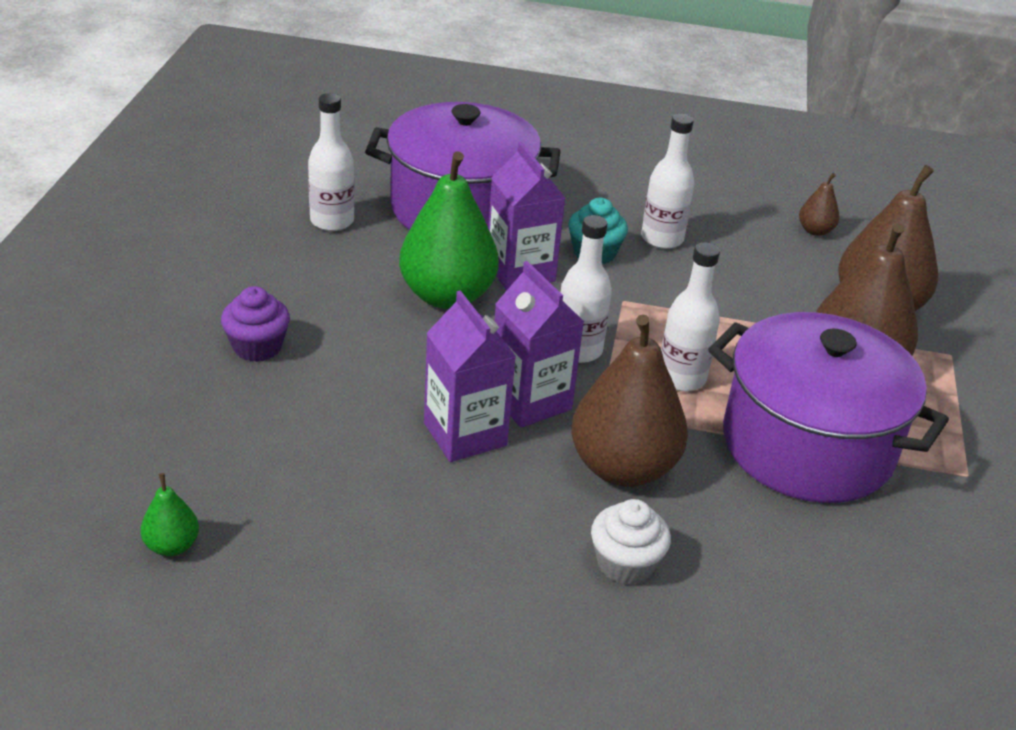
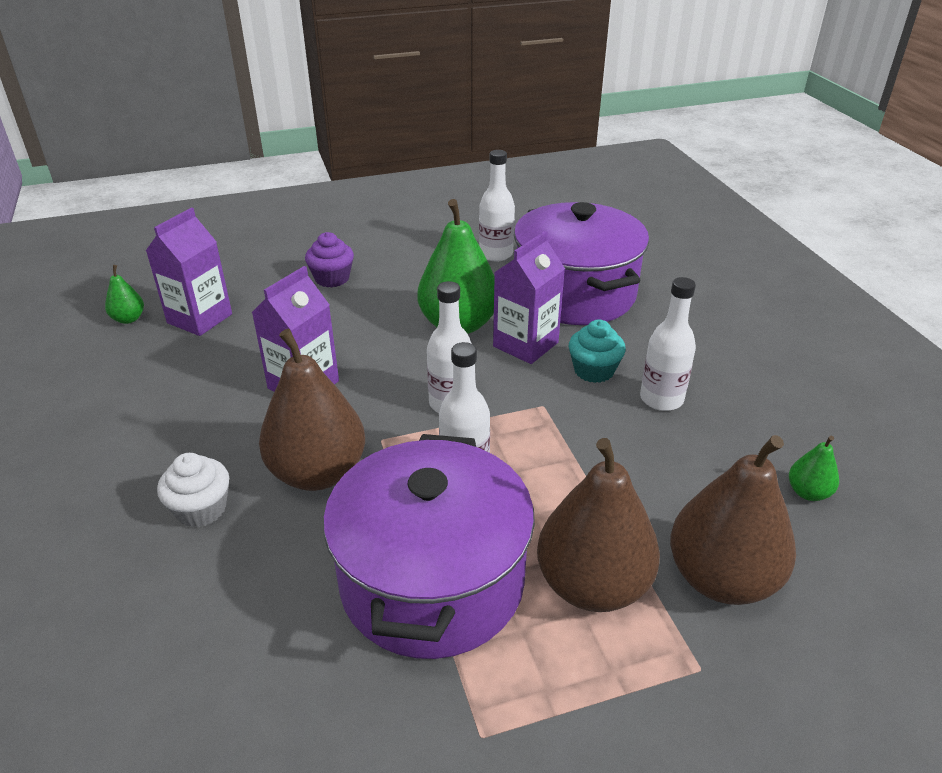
camera: 65 degrees right, 0 degrees up
purple carton [494,261,584,428] -> purple carton moved to [146,207,232,336]
brown pear [799,173,839,236] -> green pear [789,436,839,501]

